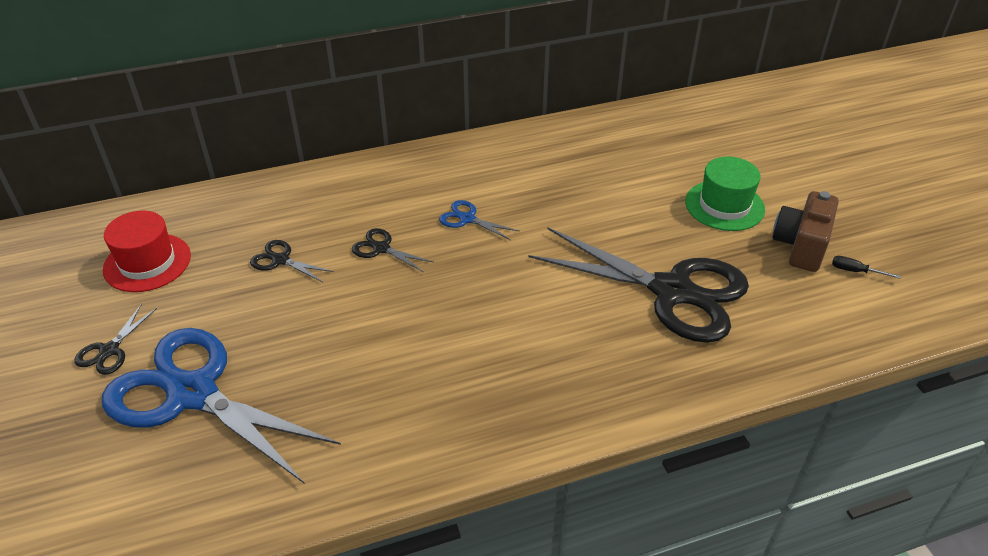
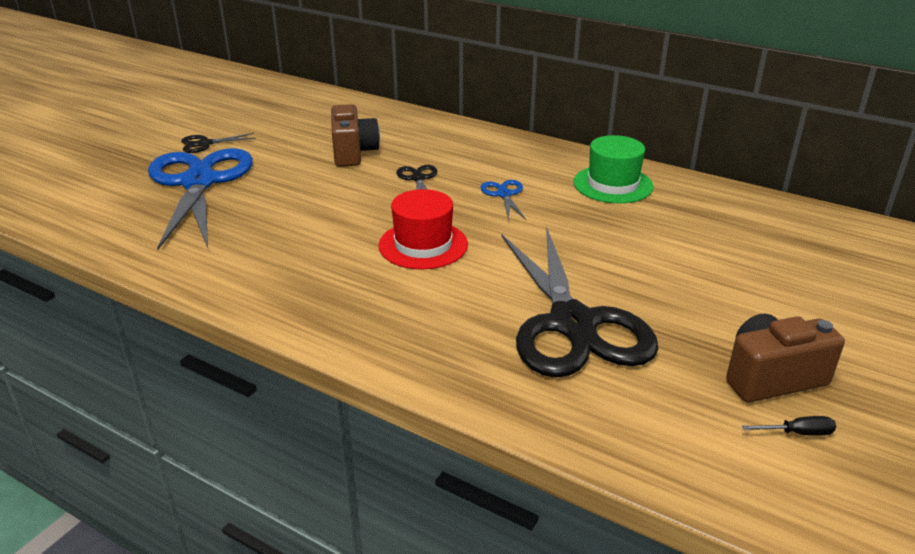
camera: 50 degrees right, 10 degrees down
red hat [103,211,191,292] -> red hat moved to [379,189,468,269]
black scissors [250,240,334,282] -> brown camera [331,104,380,167]
green hat [685,157,765,231] -> green hat moved to [573,135,654,203]
black screwdriver [832,256,901,279] -> black screwdriver turned 105 degrees clockwise [742,416,836,436]

